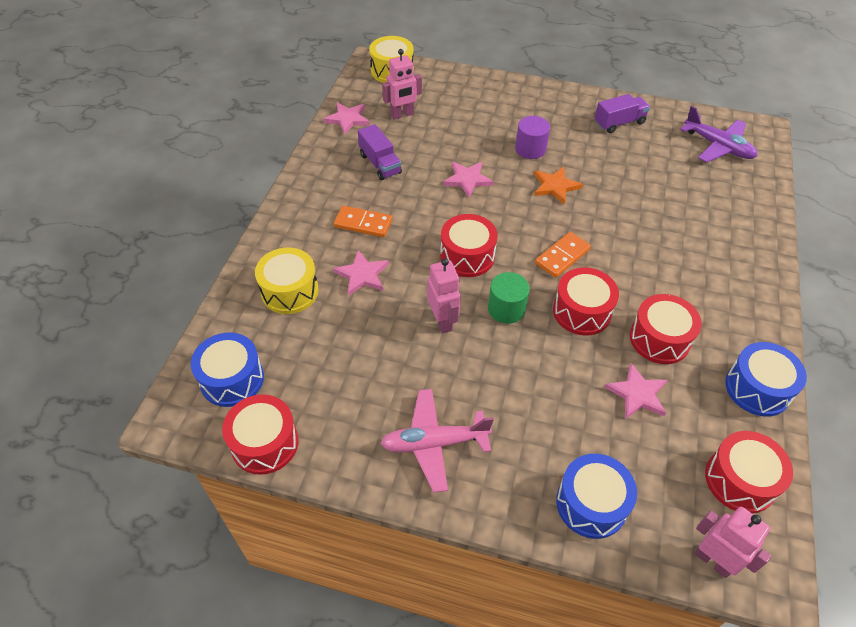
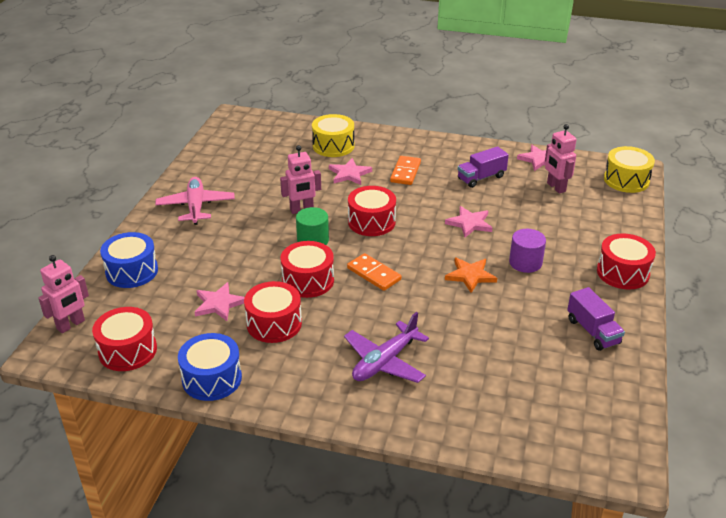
camera: 90 degrees right, 15 degrees down
blue drum [191,332,264,407] -> none
red drum [222,394,298,475] -> red drum moved to [597,233,656,290]
purple plane [680,106,757,163] -> purple plane moved to [344,312,429,383]

